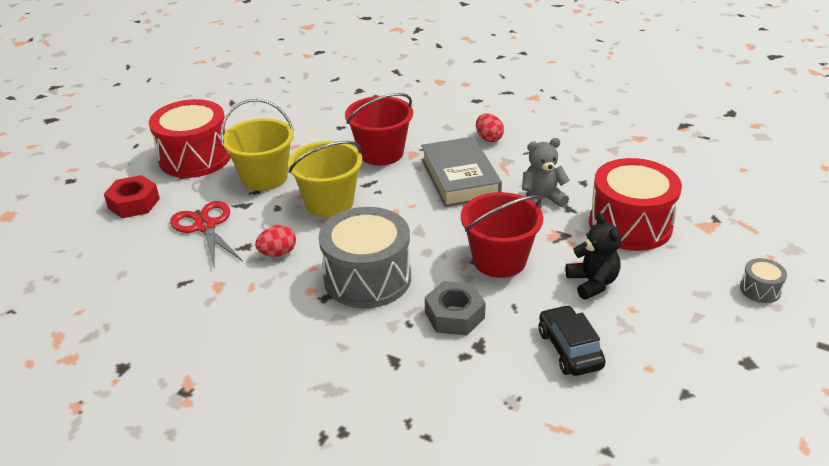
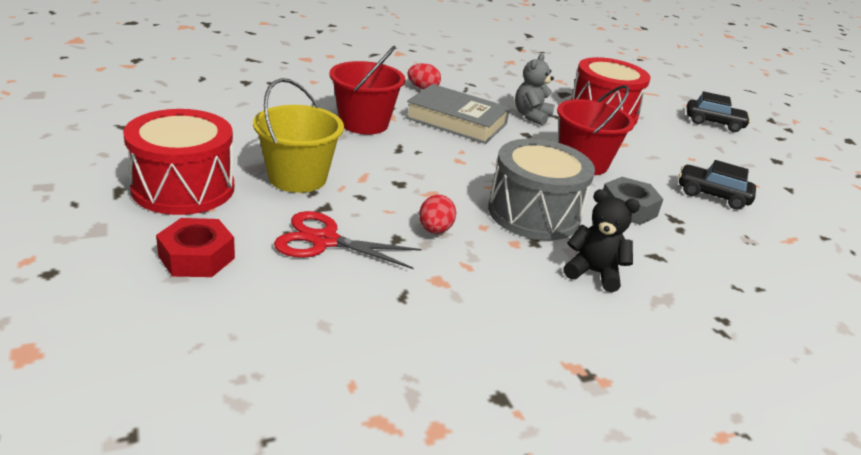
camera: 55 degrees left, 5 degrees down
yellow bucket [288,141,362,217] -> none
black teddy bear [565,213,621,300] -> black teddy bear moved to [563,189,640,292]
grey drum [740,258,787,303] -> black car [687,91,751,132]

